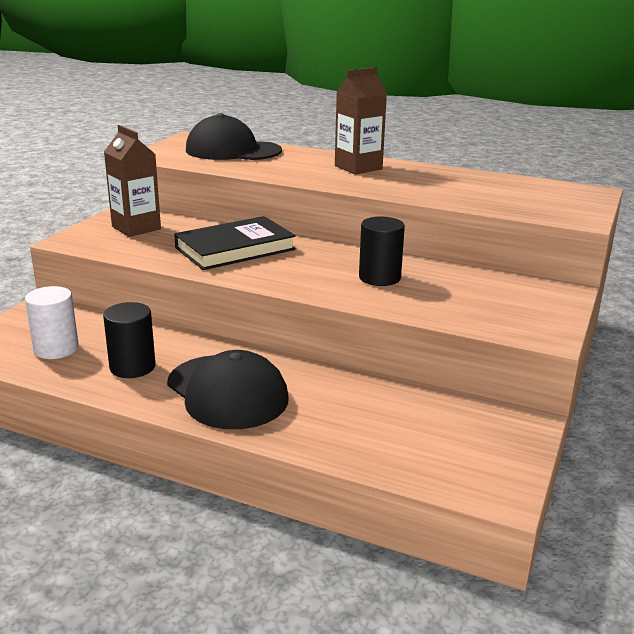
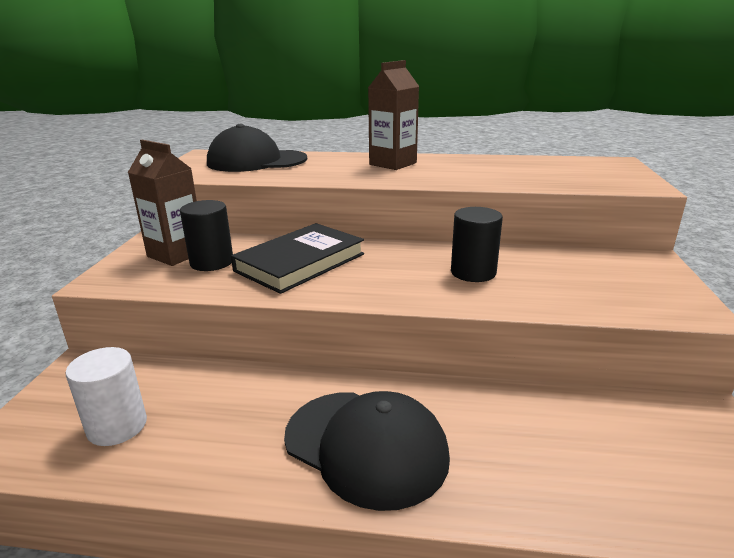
camera: 15 degrees left, 0 degrees up
black cylinder [103,302,156,378] -> black cylinder moved to [180,200,233,271]

